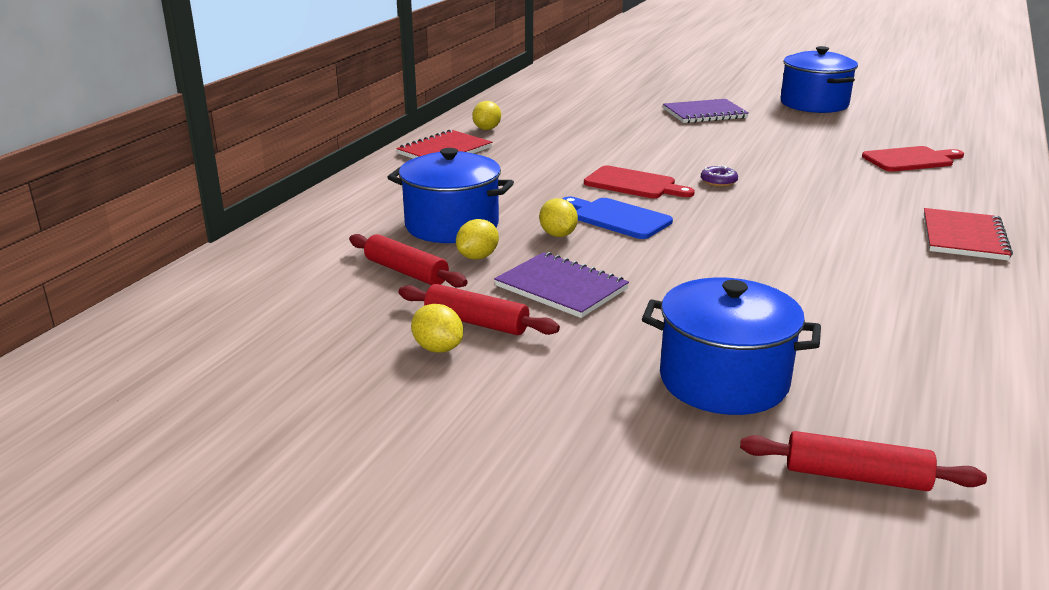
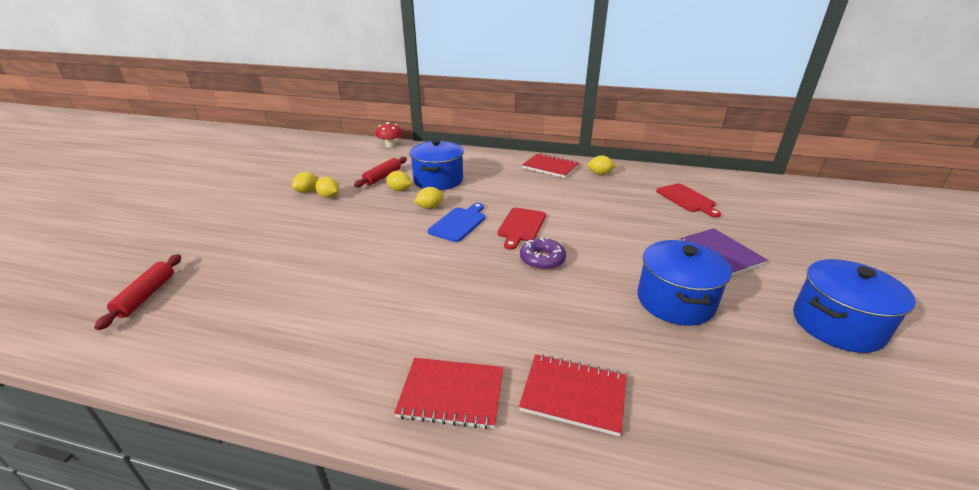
camera: 80 degrees right, 5 degrees up
red rolling pin [398,284,560,335] -> yellow lemon [315,177,339,198]
purple notebook [494,252,629,318] -> none
blue pot [642,278,821,415] -> blue pot moved to [637,240,732,326]
purple donut [701,166,738,187] -> purple donut [520,237,566,270], size x1.57
red cutting board [862,146,964,172] -> red cutting board moved to [656,183,721,218]
none -> red mushroom [376,122,402,148]
none -> red notebook [519,354,627,436]

